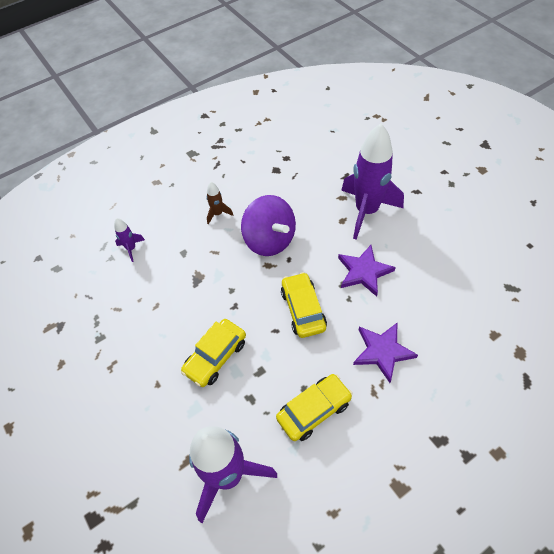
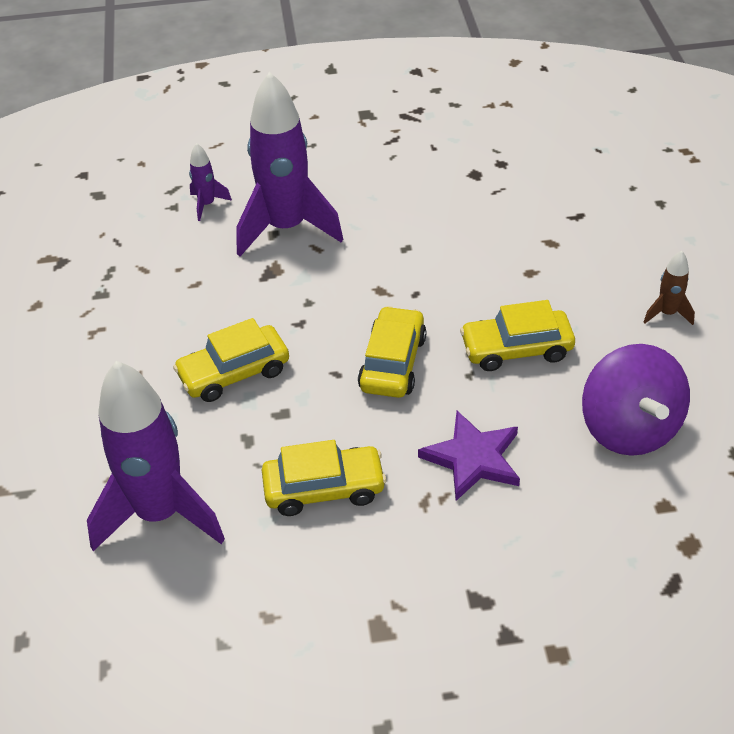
camera: 25 degrees right, 10 degrees down
brown rocket [206,182,233,225] -> brown rocket moved to [644,251,695,325]
purple spinning top [241,195,296,256] -> purple spinning top moved to [582,344,690,456]
purple star [338,245,396,297] -> yellow car [460,300,575,371]
purple rocket [341,124,404,239] -> purple rocket moved to [236,72,343,257]

